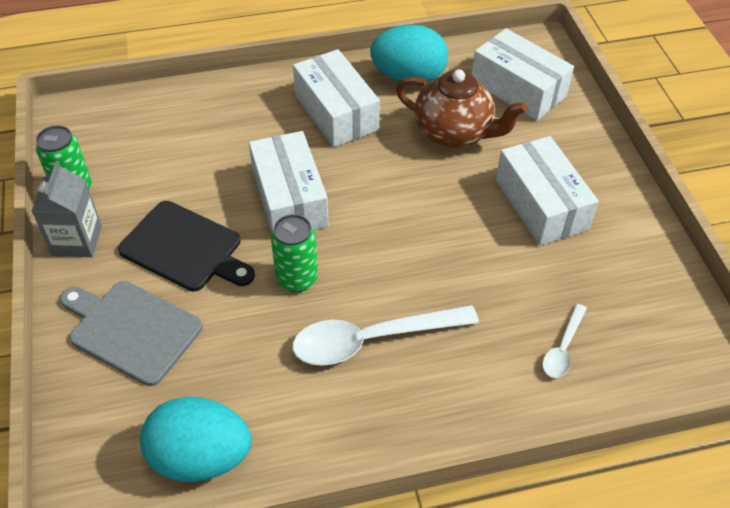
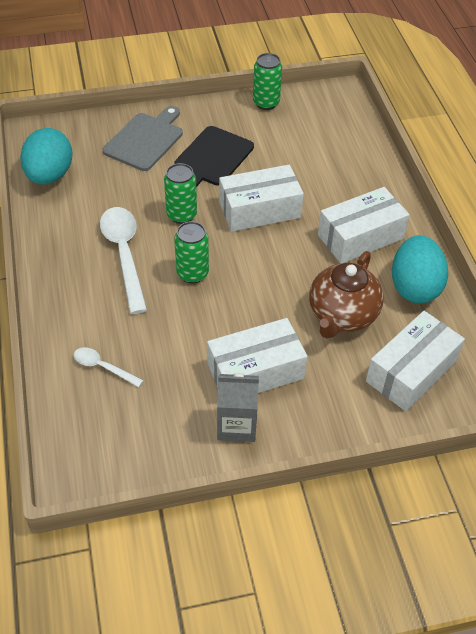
camera: 90 degrees right, 0 degrees up
grey carton [32,161,102,257] -> grey carton moved to [217,373,259,442]
none -> green can [174,221,209,284]

